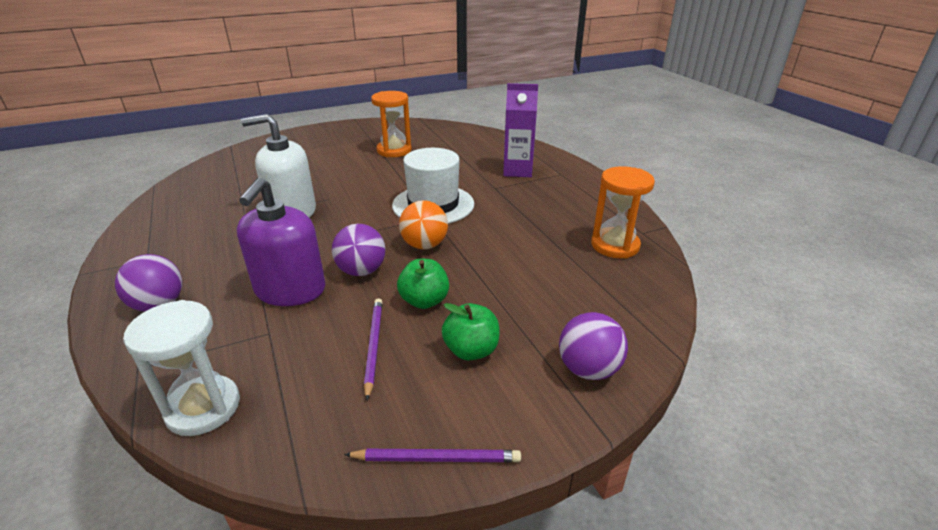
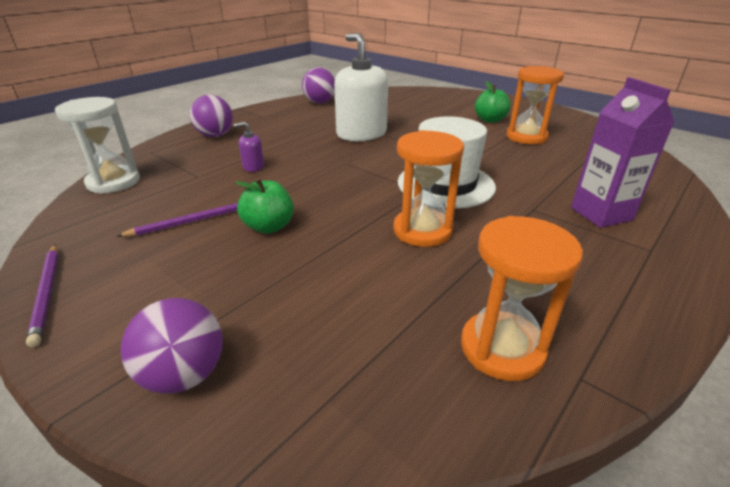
camera: 65 degrees right, 0 degrees up
purple soap dispenser [237,177,325,306] -> purple soap dispenser [233,122,264,172], size x0.43
purple ball [332,224,385,276] -> purple ball moved to [302,68,335,103]
orange ball [399,200,448,250] -> none
green apple [442,303,500,361] -> green apple moved to [475,81,510,123]
none -> orange hourglass [393,130,464,247]

